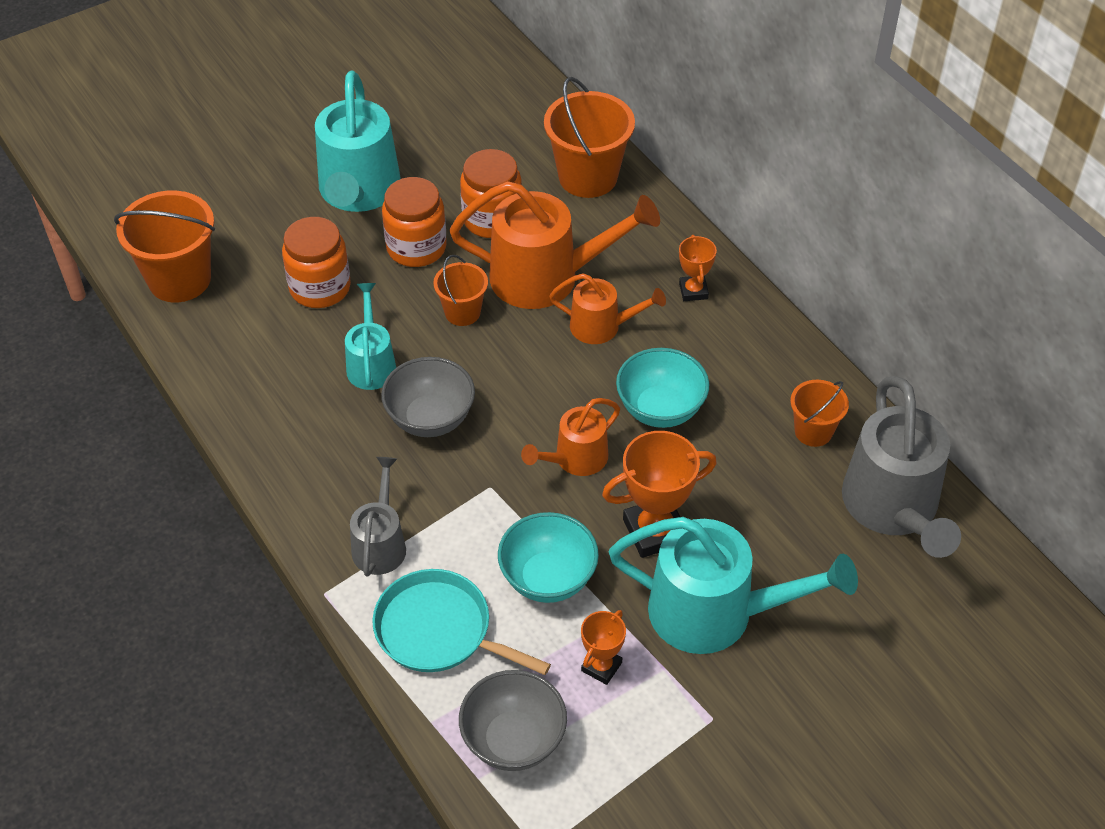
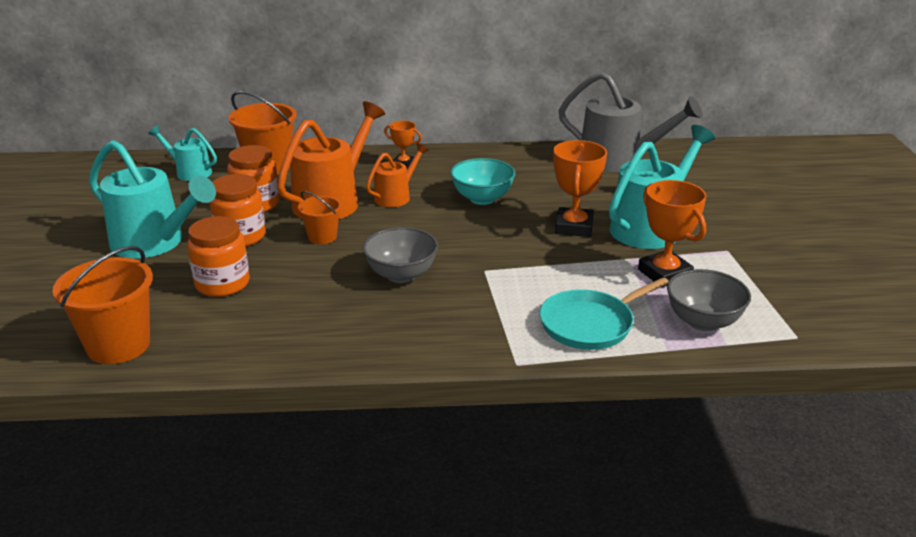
camera: 60 degrees left, 20 degrees down
turquoise watering can [345,283,396,390] -> turquoise watering can moved to [148,125,217,181]
grey watering can [350,457,406,577] -> none
turquoise bowl [498,512,599,603] -> none
orange watering can [521,398,620,476] -> none
orange trophy [581,610,626,685] -> orange trophy [638,180,706,287], size x1.77
orange bucket [790,380,849,447] -> none

